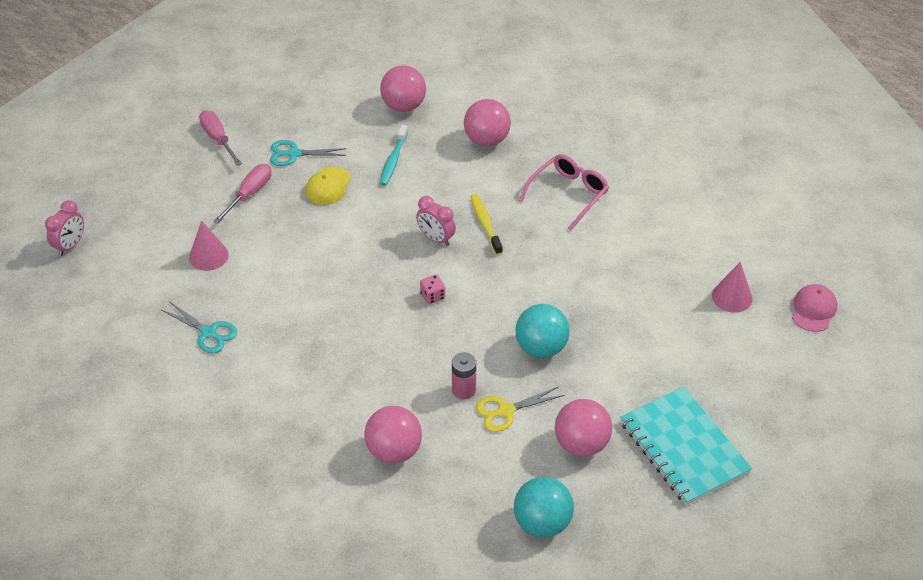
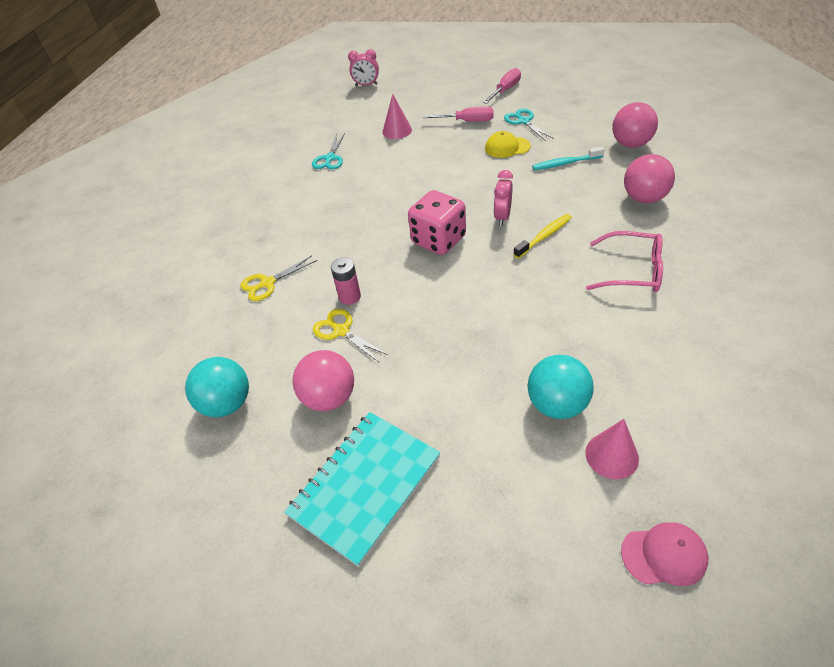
camera: 70 degrees right, 0 degrees up
pink ball [364,406,422,464] -> yellow scissors [241,255,317,301]
pink dice [420,274,445,304] -> pink dice [408,190,466,255], size x2.31
turquoise ball [516,304,570,358] -> turquoise ball moved to [527,355,594,419]

